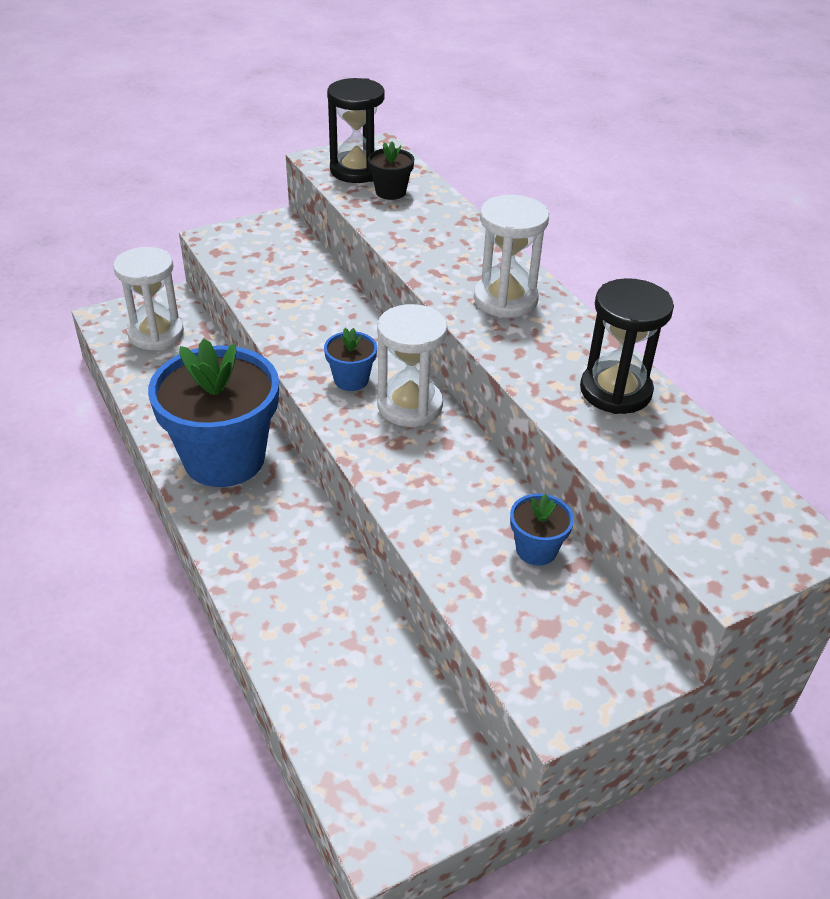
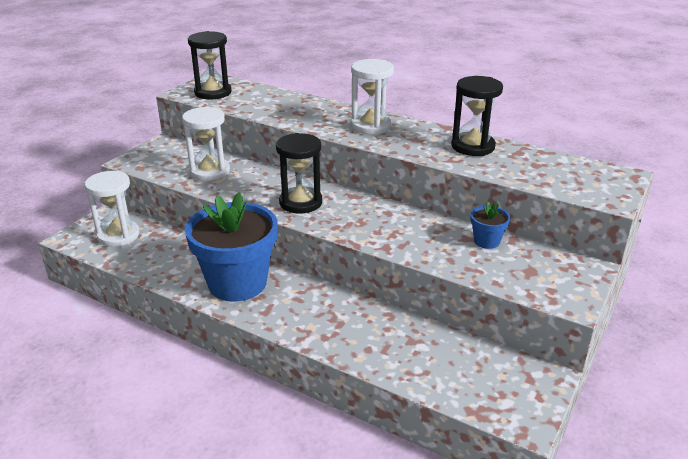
camera: 30 degrees left, 10 degrees down
blue flower pot [324,328,377,391] -> black hourglass [276,133,322,213]
black flower pot [368,141,414,200] -> none
white hourglass [377,304,447,427] -> white hourglass moved to [182,107,230,181]

